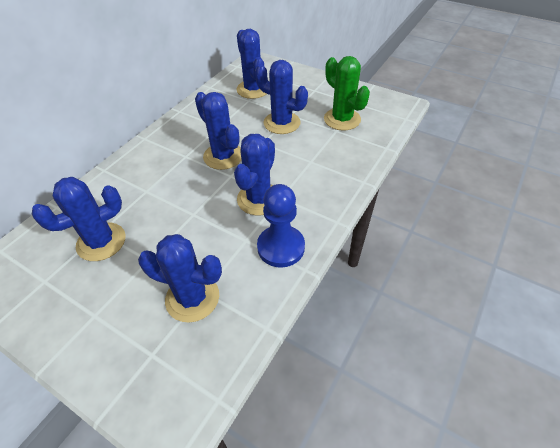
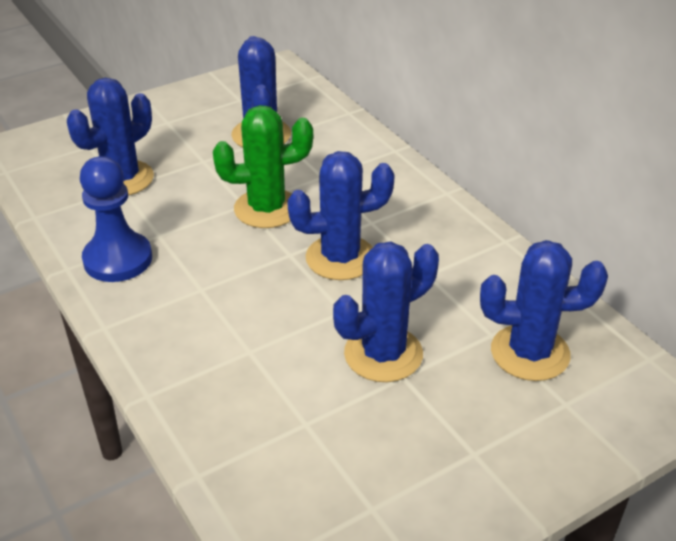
camera: 115 degrees right, 10 degrees down
blue cactus [234,134,275,215] -> none
green cactus [324,56,370,130] -> green cactus moved to [213,105,313,228]

